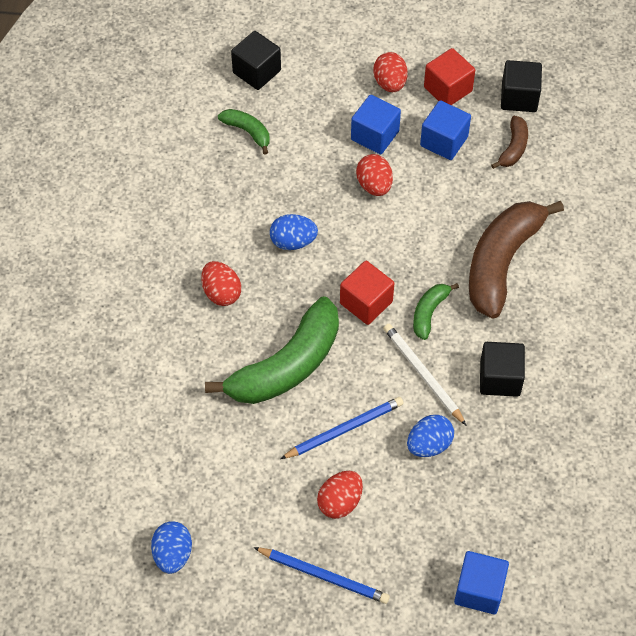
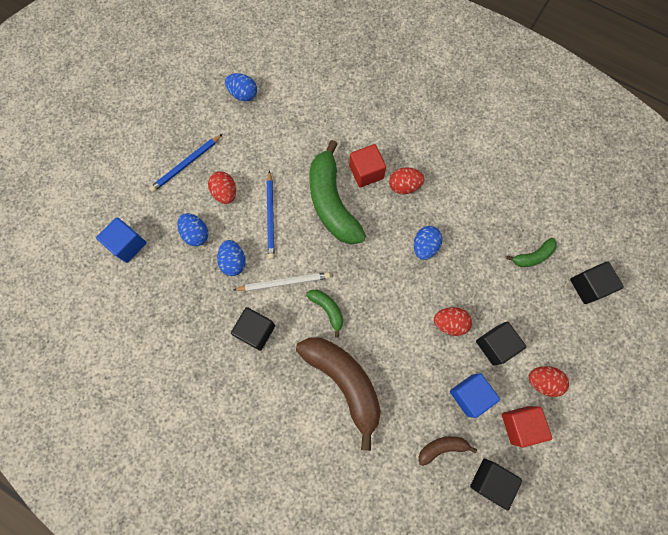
camera: 115 degrees right, 15 degrees up
red cube [340,261,394,325] -> red cube moved to [349,144,386,188]
blue cube [351,95,401,154] -> black cube [476,322,526,366]
brown banana [491,116,528,169] -> brown banana turned 120 degrees clockwise [418,436,477,466]
none -> blue egg [177,213,208,246]

